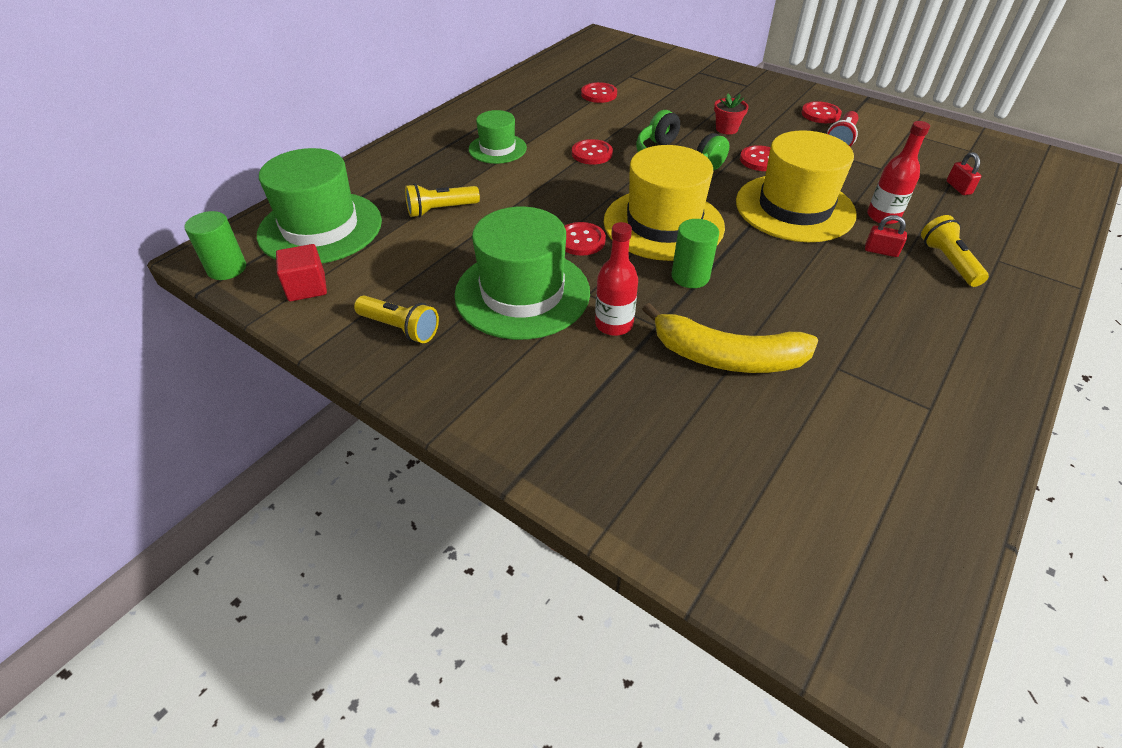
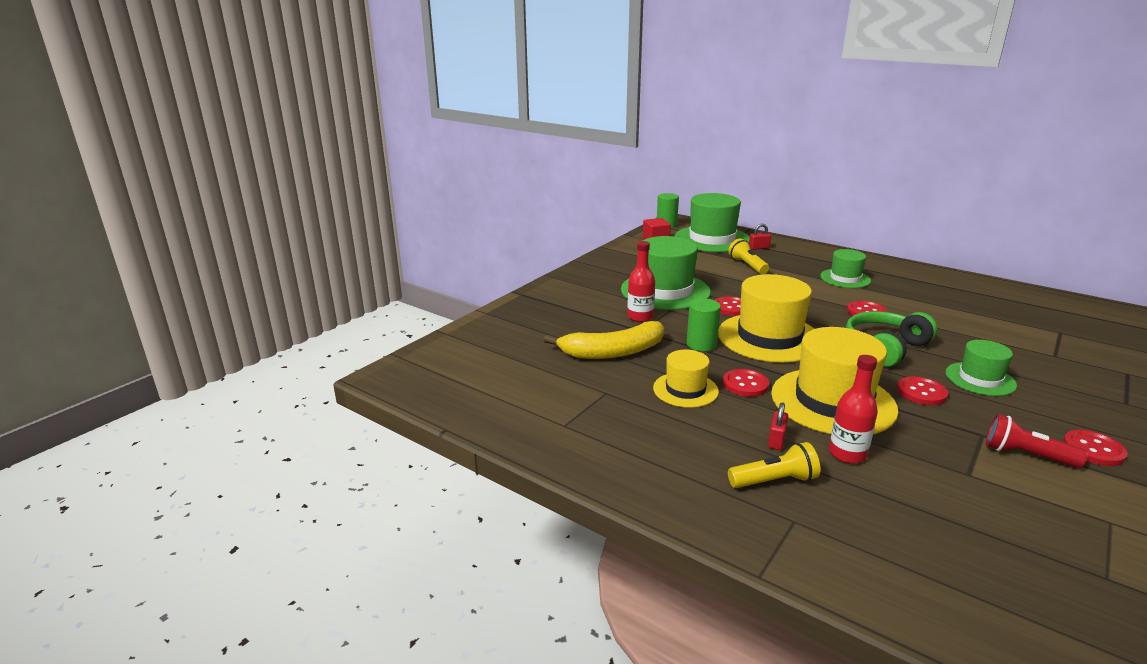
camera: 90 degrees right, 20 degrees down
yellow flashlight [354,295,439,343] -> none
red button [581,82,617,103] -> red button moved to [723,369,769,397]
yellow banana [642,303,818,373] -> yellow banana turned 120 degrees counterclockwise [544,321,664,359]
red flower pot [714,94,748,134] -> green hat [945,340,1017,396]
red padlock [947,152,981,195] -> red padlock moved to [749,224,771,250]
none -> yellow hat [653,350,719,408]

